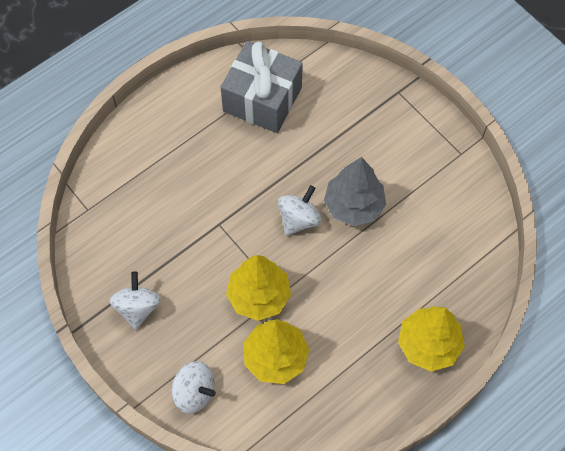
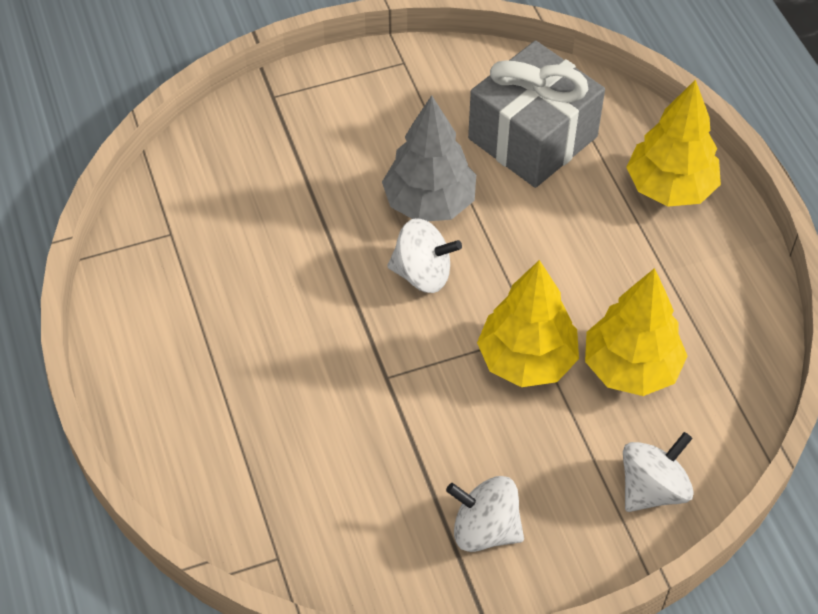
camera: 70 degrees left, 10 degrees down
grey gift [220,41,303,133] -> grey gift moved to [468,41,605,188]
white spinning top [278,185,322,236] -> white spinning top turned 135 degrees clockwise [387,218,462,293]

